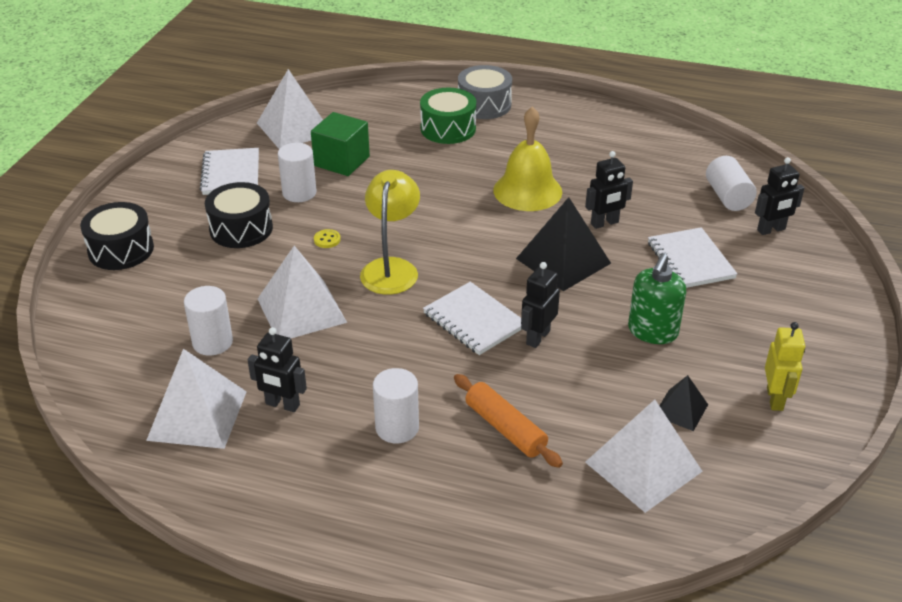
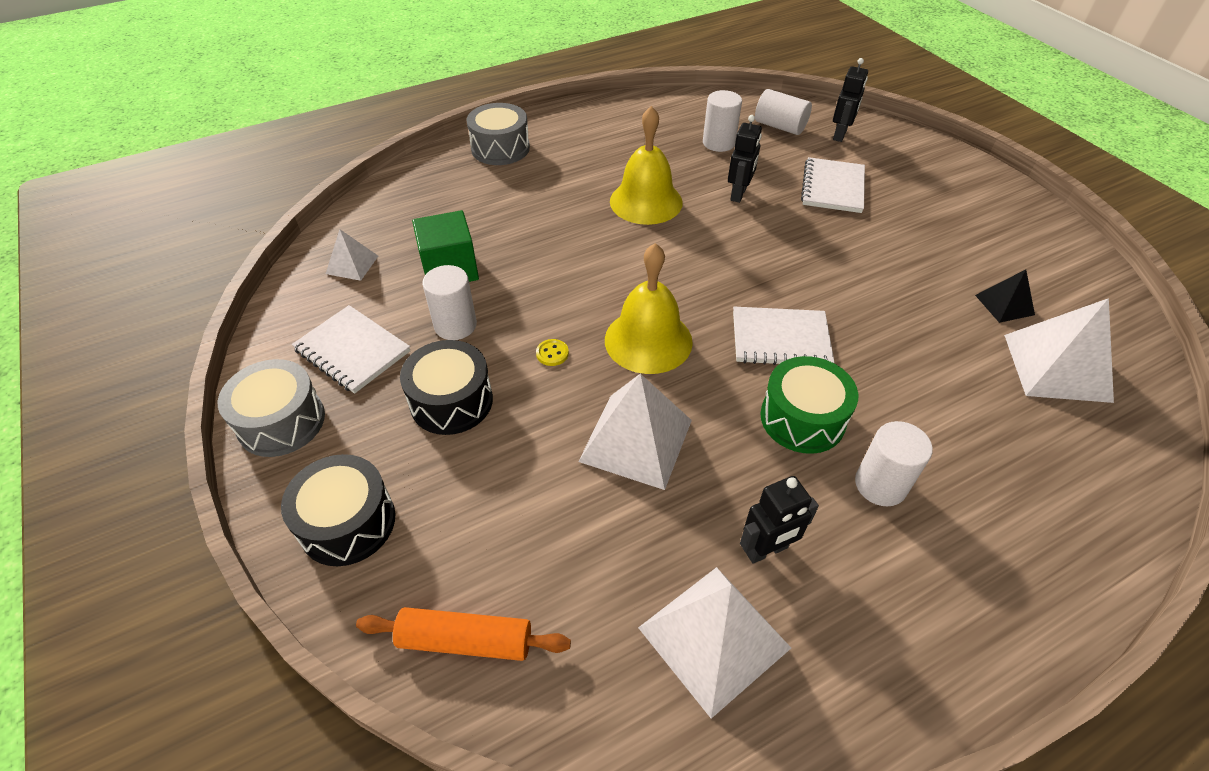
camera: 45 degrees left, 10 degrees up
white cylinder [184,286,233,356] -> white cylinder moved to [703,90,742,152]
white pyramid [257,69,323,149] -> white pyramid [326,229,378,281], size x0.54
yellow lamp [360,170,420,295] -> yellow bell [605,243,693,374]
green drum [420,88,476,144] -> green drum moved to [760,356,858,454]
orange rolling pin [454,374,563,468] -> orange rolling pin moved to [356,607,571,661]
black pyramid [516,197,611,291] -> none
black robot [521,262,560,348] -> none
green soap dispenser [628,253,686,344] -> none
white notebook [648,227,738,288] -> white notebook turned 75 degrees clockwise [801,157,865,213]
yellow robot [765,322,805,411] -> none
none -> grey drum [218,359,325,457]

